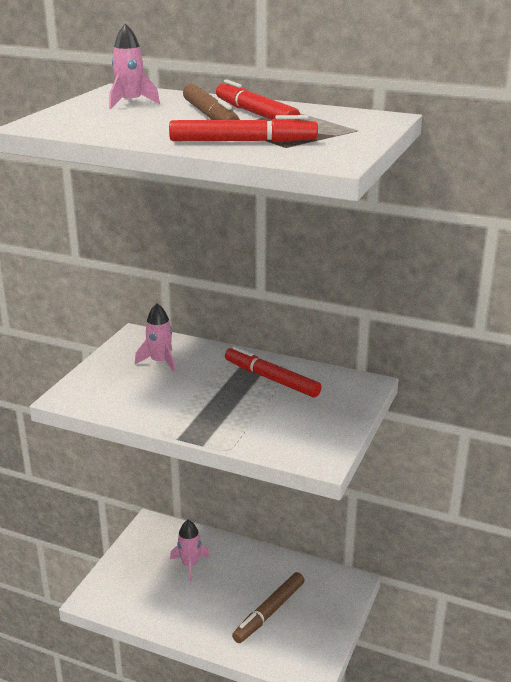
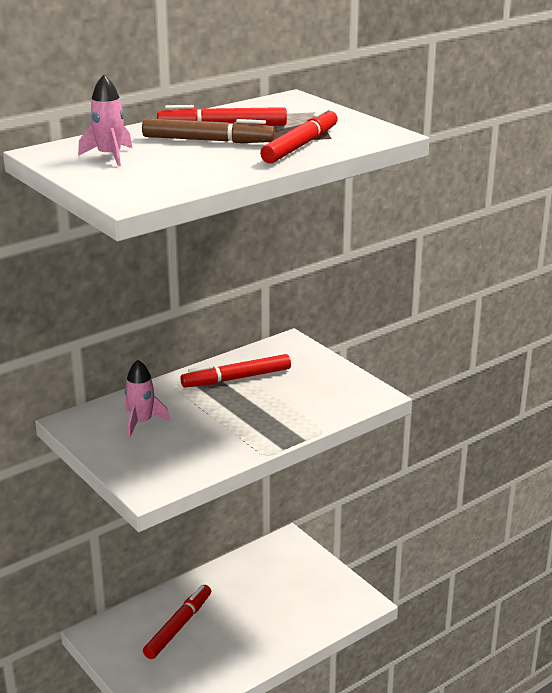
camera: 60 degrees left, 0 degrees up
pink rocket [170,520,210,581] -> red marker [143,585,211,659]
brown marker [232,572,305,643] -> none

